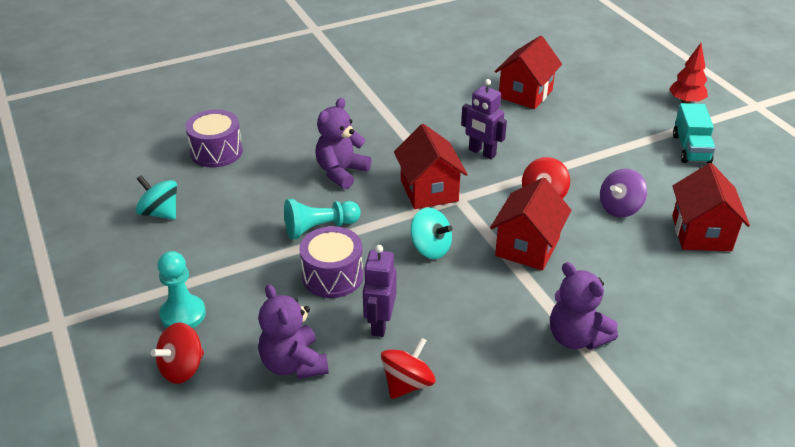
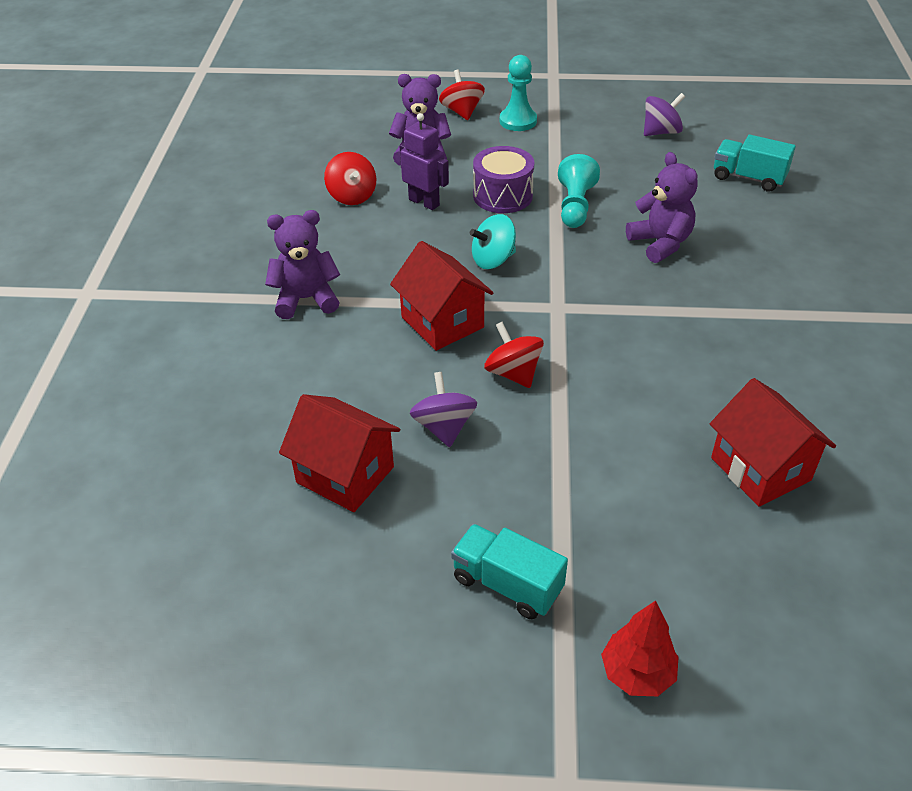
camera: 120 degrees right, 5 degrees up
turquoise spinning top [136,176,177,220] -> purple spinning top [644,93,685,136]
purple drum [185,109,243,167] -> turquoise truck [714,135,796,192]
red house [394,124,468,209] -> none
purple robot [461,79,507,159] -> none

